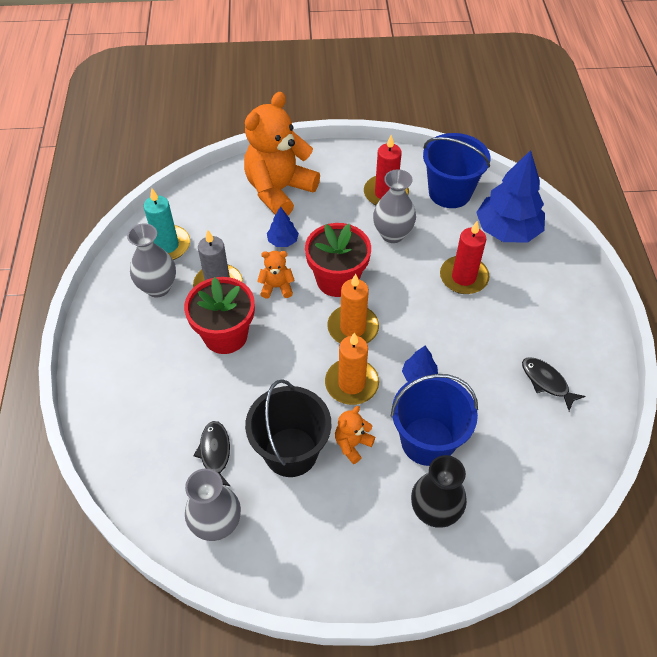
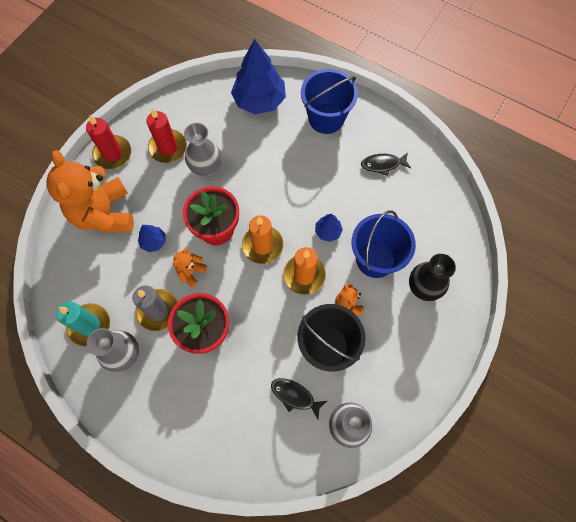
camera: 55 degrees left, 15 degrees up
blue bucket [423,133,490,208] -> blue bucket moved to [301,69,358,134]
red candle [440,221,490,294] -> red candle moved to [86,115,131,169]

